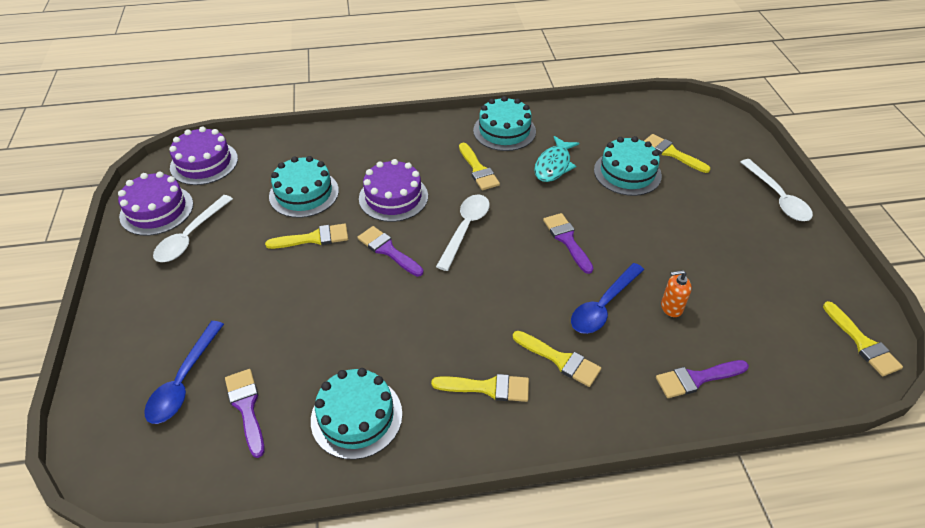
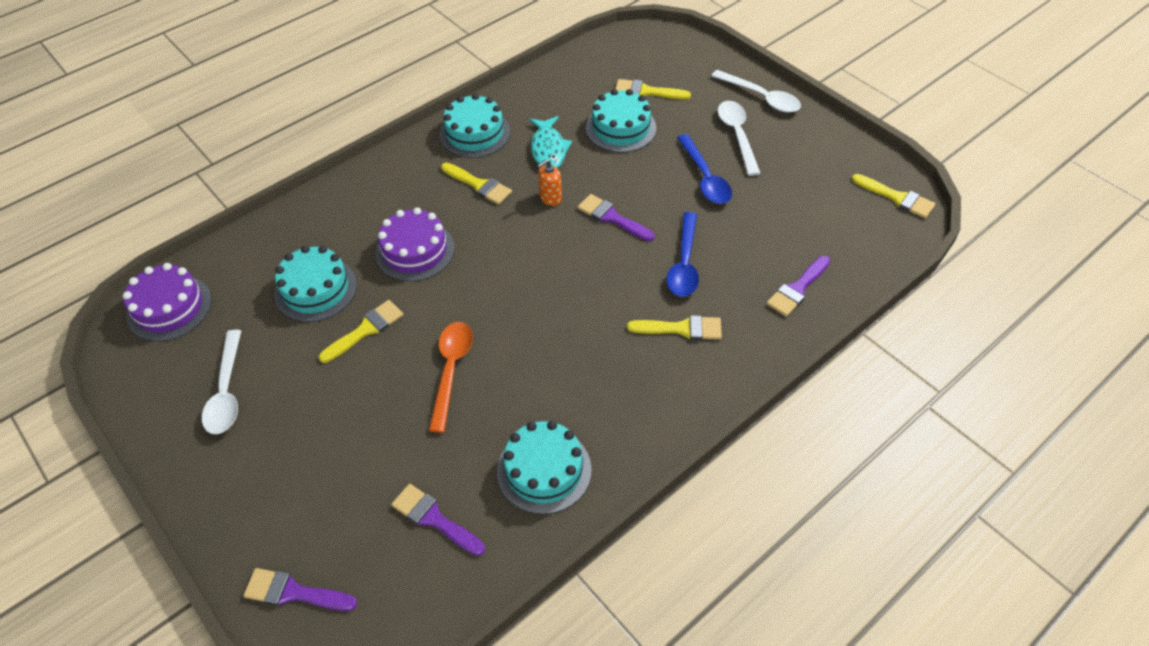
camera: 30 degrees left, 5 degrees up
purple cake [118,172,193,236] -> none
blue spoon [144,321,224,424] -> blue spoon moved to [677,134,732,204]
purple brush [357,226,424,277] -> purple brush moved to [243,568,357,611]
yellow brush [431,374,529,402] -> none
white spoon [436,194,490,271] -> white spoon moved to [718,101,760,176]
orange soap dispenser [661,270,692,317] -> orange soap dispenser moved to [537,159,562,206]
none -> orange spoon [429,322,473,433]

